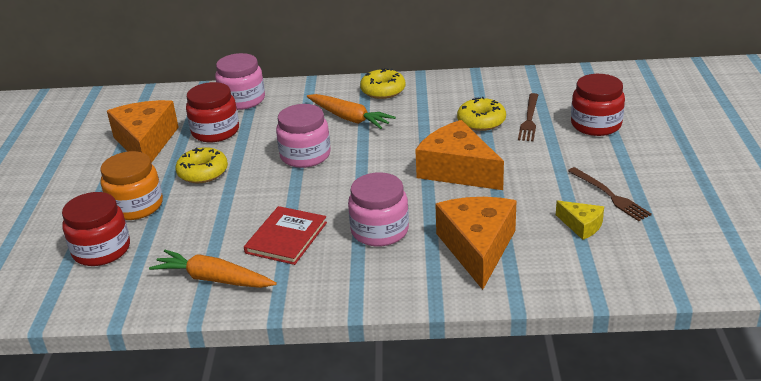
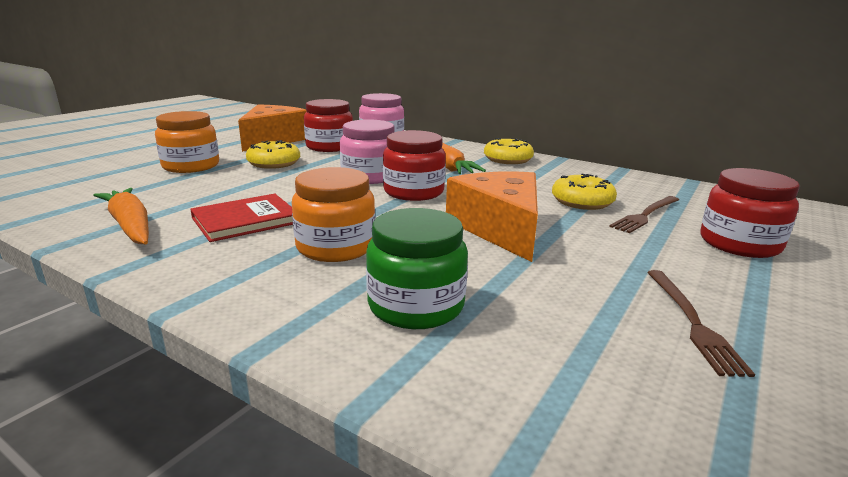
camera: 30 degrees right, 10 degrees down
red jar [62,192,130,266] -> red jar moved to [383,130,446,201]
pink jar [348,172,409,247] -> orange jar [292,167,375,262]
orange cheese [435,197,516,290] -> green jar [366,208,468,329]
yellow cheese [556,201,604,240] -> none

